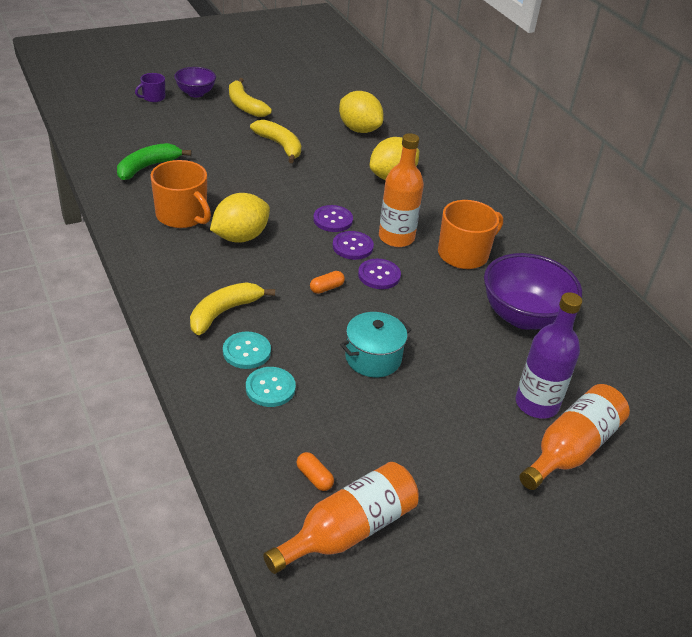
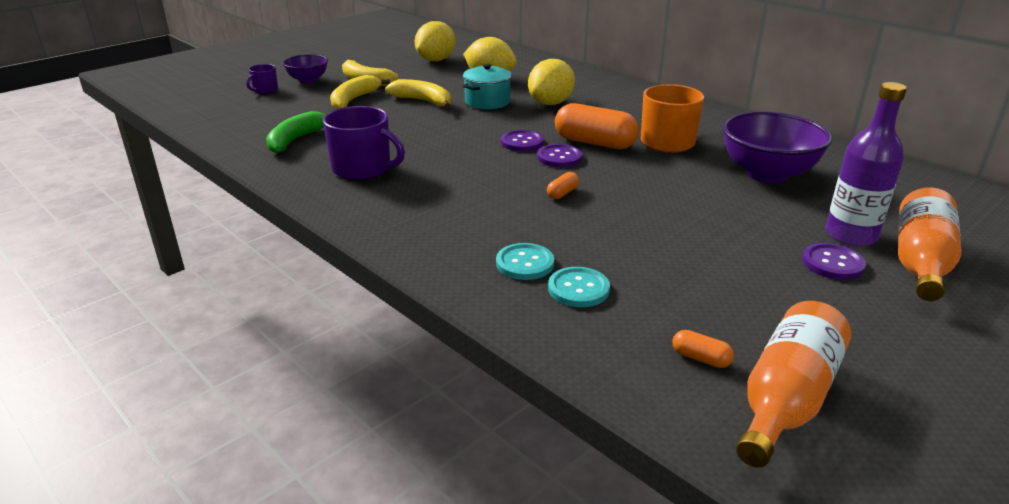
camera: 15 degrees left, 10 degrees down
orange mug [150,160,211,228] -> purple mug [323,106,405,180]
yellow banana [190,282,275,335] -> yellow banana moved to [330,75,390,109]
yellow lemon [210,193,270,243] -> yellow lemon moved to [415,21,456,61]
turquoise pot [340,312,412,377] -> turquoise pot moved to [463,64,512,109]
purple button [358,259,401,289] -> purple button moved to [802,243,866,280]
orange bottle [379,133,424,247] -> orange capsule [555,103,639,149]

